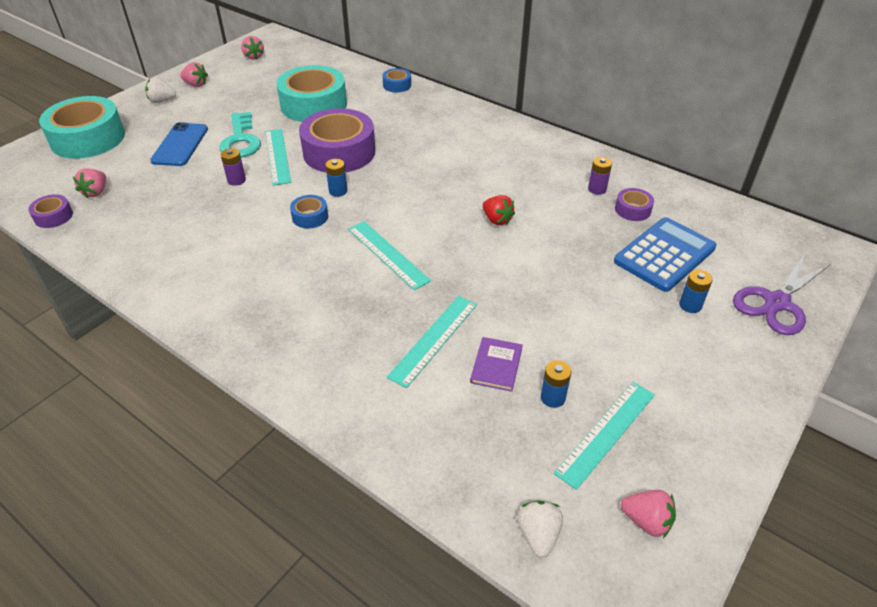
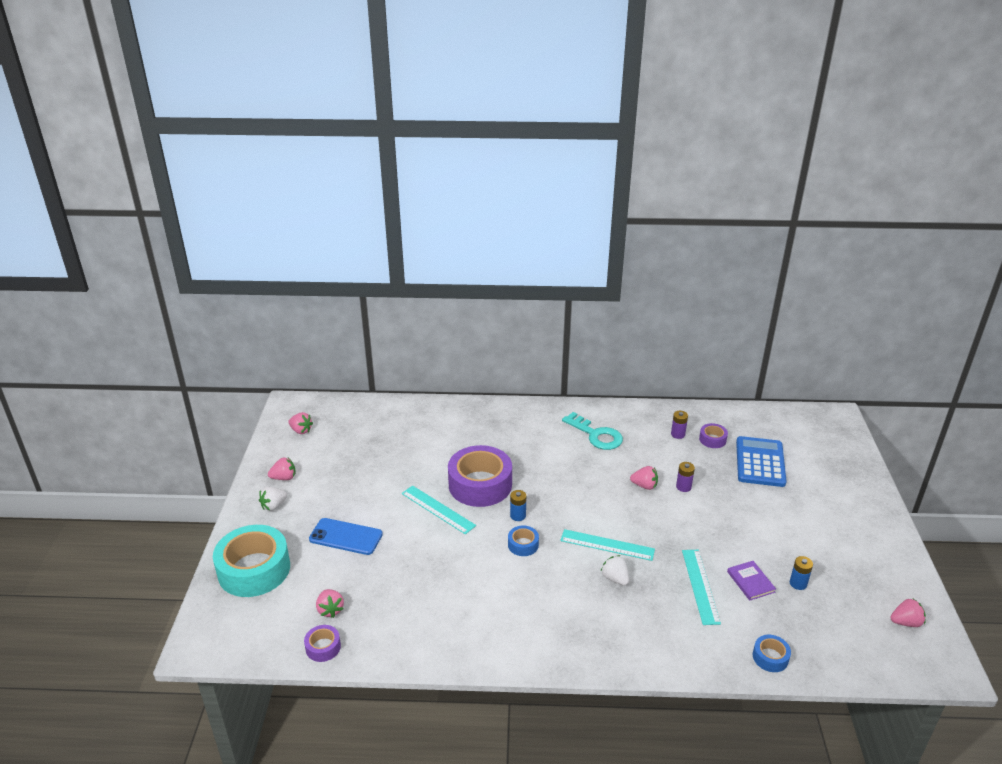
camera: 35 degrees left, 10 degrees down
blue phone [150,122,208,166] -> blue phone turned 45 degrees counterclockwise [309,518,383,555]
turquoise key [219,112,261,157] -> turquoise key moved to [562,412,623,450]
purple battery [221,148,246,186] -> purple battery moved to [676,462,695,492]
turquoise tape [277,65,347,122] -> none
blue tape [382,68,411,92] -> blue tape moved to [753,635,791,672]
red strawberry [483,195,515,225] -> pink strawberry [630,466,658,490]
white strawberry [517,501,563,558] -> white strawberry moved to [601,555,629,586]
turquoise ruler [554,382,655,490] -> none
blue battery [679,270,713,313] -> none
purple scissors [733,254,831,335] -> none

